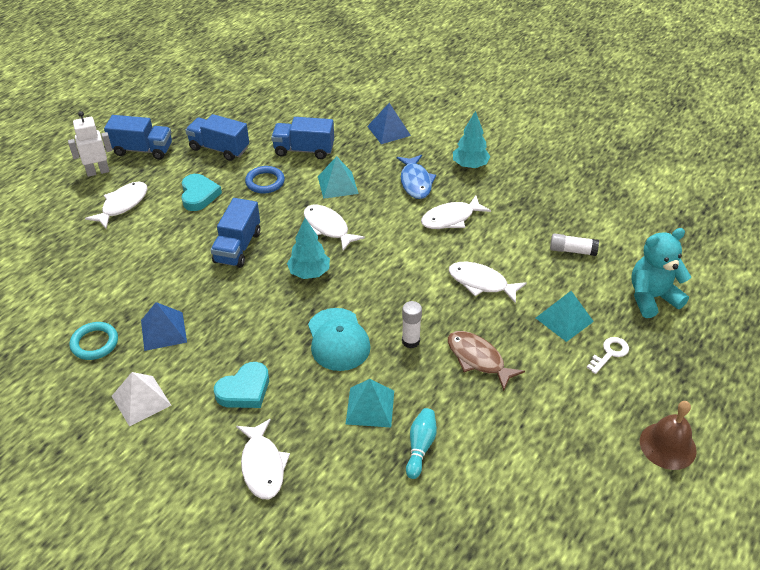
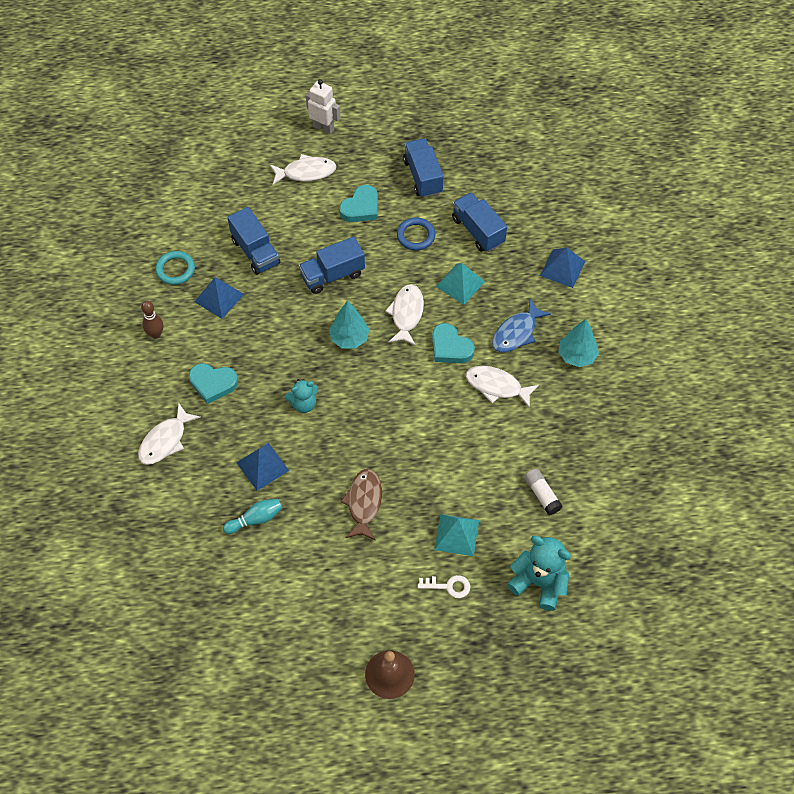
camera: 50 degrees right, 15 degrees up
blue truck [104,115,172,160] -> blue truck moved to [227,207,280,275]
white pyramid [112,372,171,427] -> brown bowling pin [141,301,163,339]
turquoise cap [308,308,371,371] -> turquoise teddy bear [284,379,318,413]
turquoise pyramid [346,379,394,427] -> blue pyramid [236,443,289,491]
white glue stick [402,301,422,348] -> none
white fish [449,262,527,304] -> none
none -> turquoise heart [432,323,475,363]

